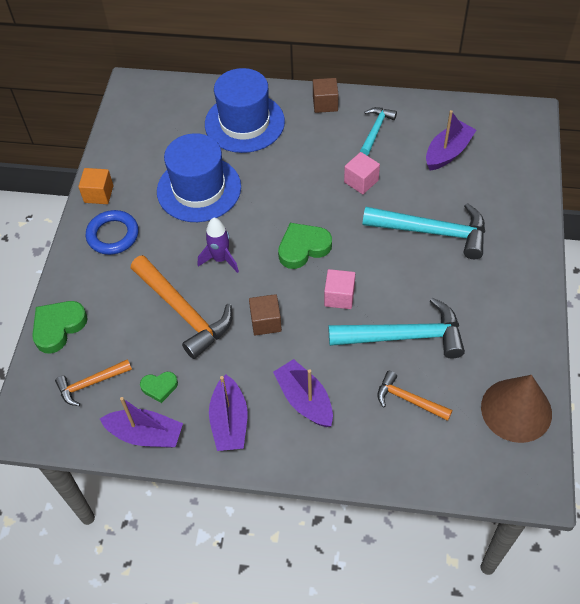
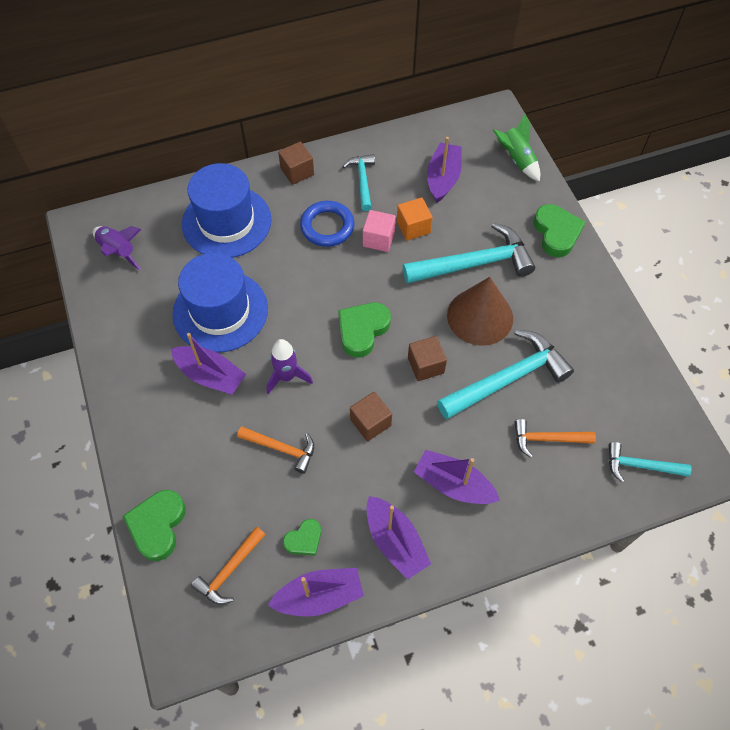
camera: 30 degrees left, 5 degrees up
orange cube [78,168,113,204] -> orange cube moved to [397,197,433,240]
blue ring [86,210,139,255] -> blue ring moved to [300,201,355,247]
orange hammer [131,255,232,359] -> orange hammer [237,426,314,474], size x0.55
pink cube [324,269,355,309] -> brown cube [408,336,447,381]
brown cone [481,375,552,443] -> brown cone moved to [447,277,513,346]
none -> purple rocket [93,226,141,270]
none -> purple boat [171,333,246,395]
none -> green rocket [493,114,540,182]
none -> green heart [534,204,585,257]
none -> turquoise hammer [609,442,691,483]

